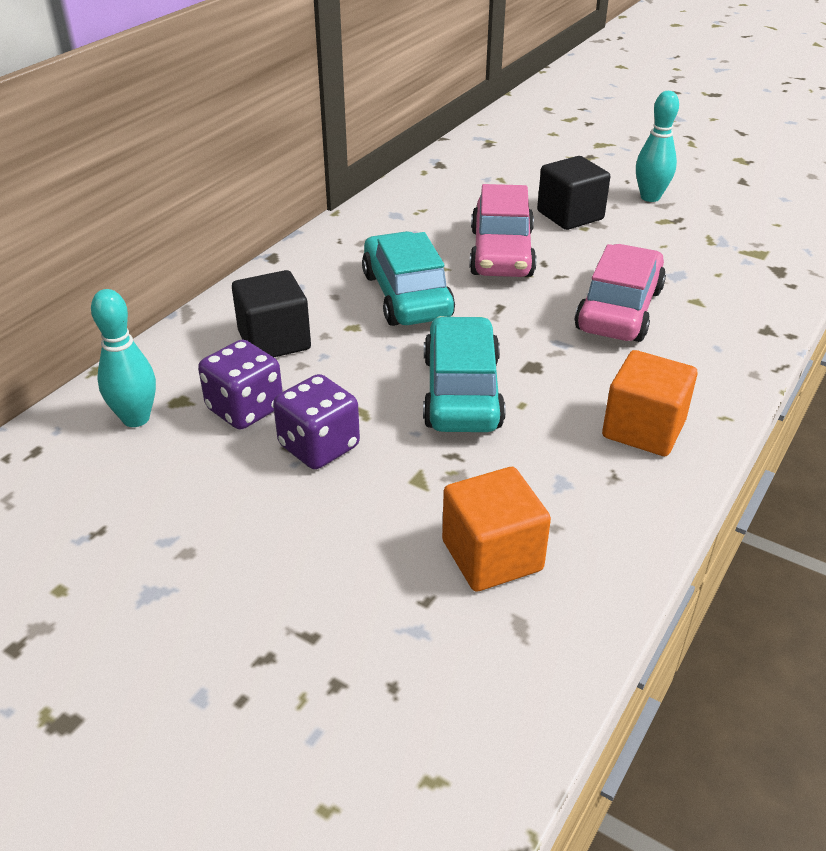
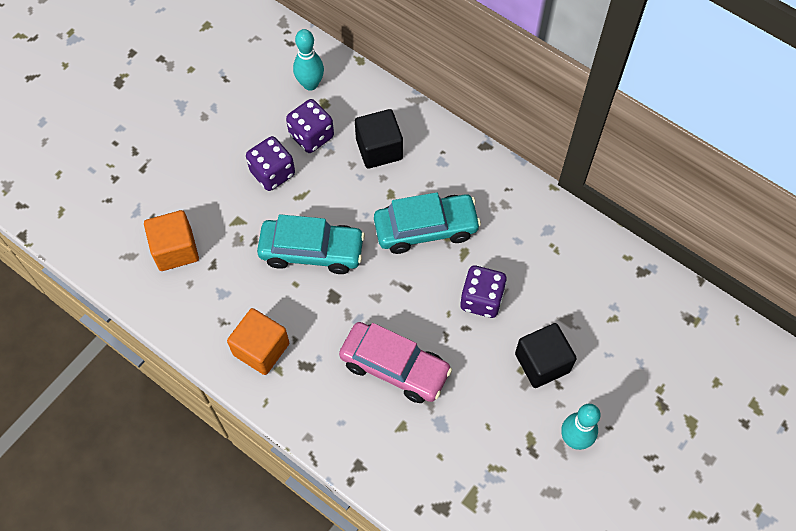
camera: 95 degrees right, 25 degrees up
pink car [469,184,537,277] -> purple dice [460,266,507,318]

